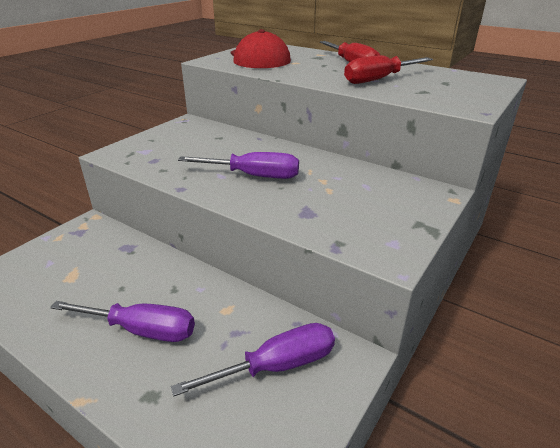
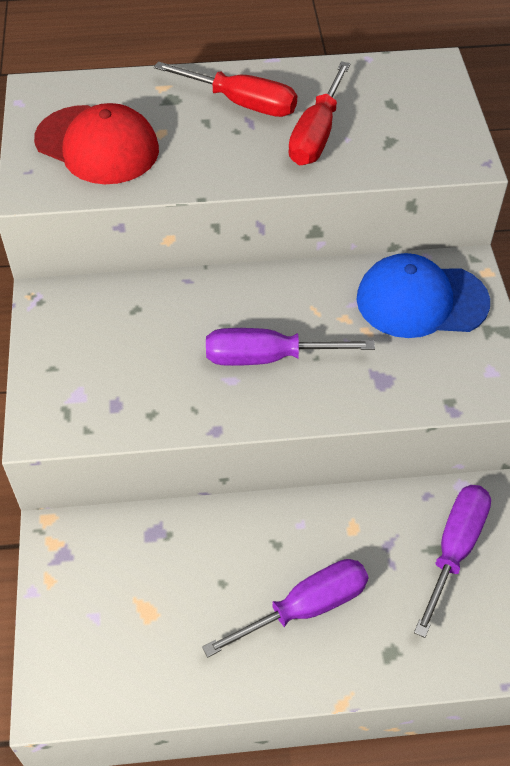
camera: 40 degrees left, 20 degrees up
purple screwdriver [178,152,299,179] -> purple screwdriver turned 150 degrees counterclockwise [206,328,375,366]
none -> blue cap [356,253,490,338]

